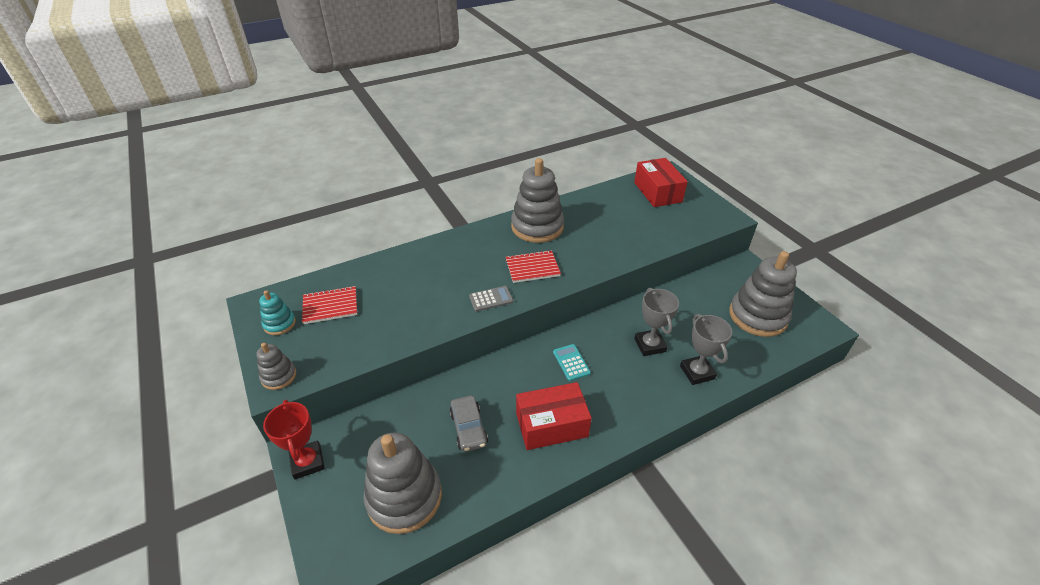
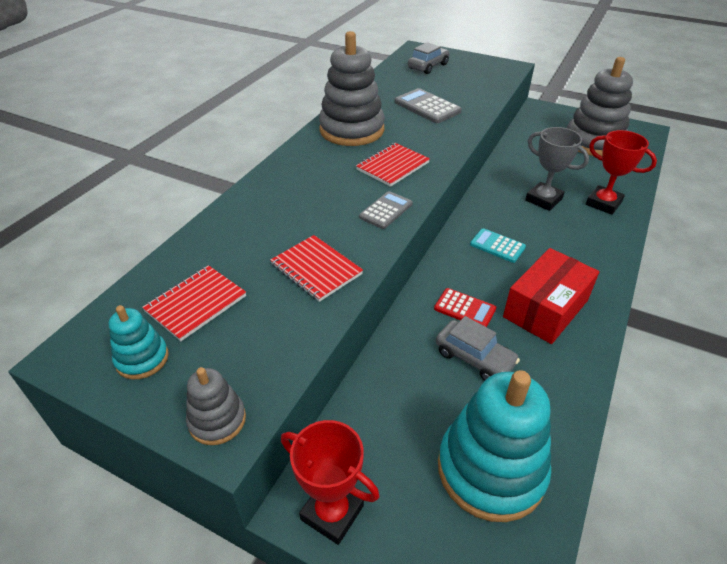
camera: 35 degrees left, 0 degrees up
grey stacking toy [363,432,442,534] -> turquoise stacking toy [438,370,551,522]
red box [634,158,688,207] -> grey car [408,42,450,74]
grey trophy [680,314,732,385] -> red trophy [586,130,657,215]
none -> red notebook [270,235,363,302]
none -> grey calculator [395,88,462,123]
none -> red calculator [434,288,496,327]

